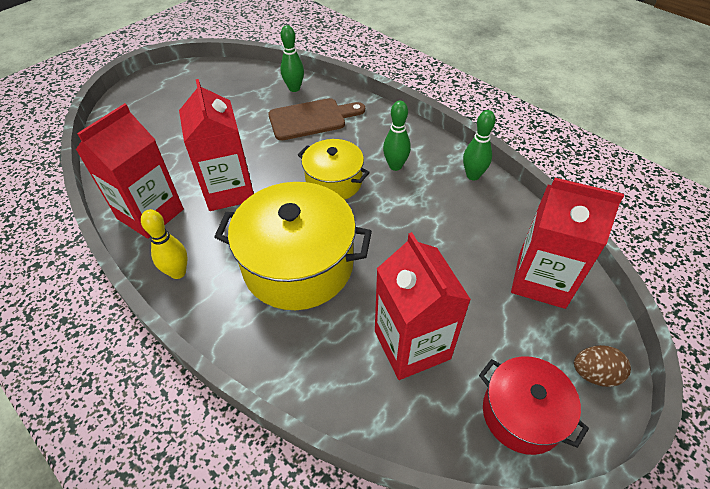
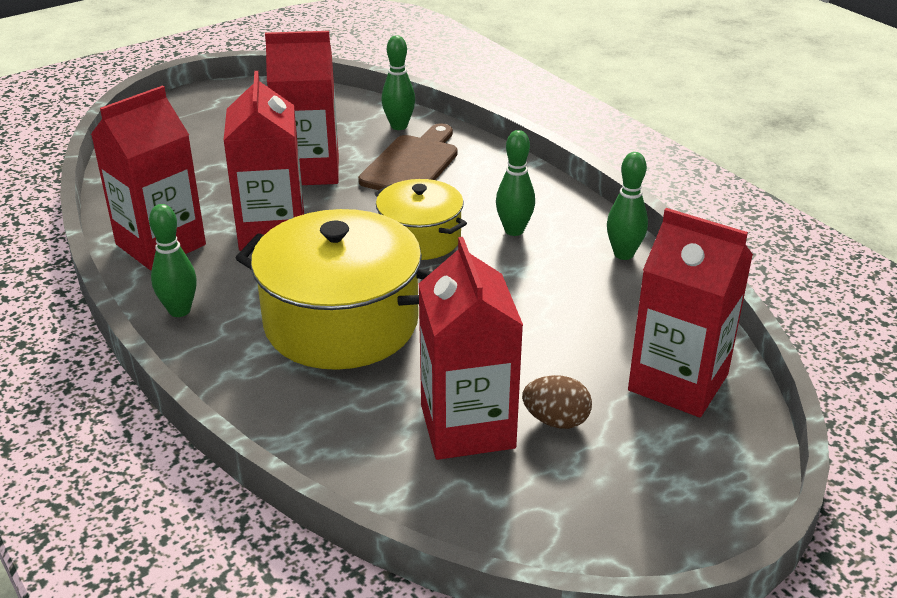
camera: 10 degrees right, 15 degrees down
yellow bowling pin [141,209,188,279] -> green bowling pin [149,204,197,317]
brown cutting board [268,98,365,141] -> brown cutting board turned 60 degrees counterclockwise [358,123,458,190]
red pot [479,356,589,455] -> none
brown egg [574,345,631,387] -> brown egg moved to [522,375,592,429]
none -> red carton [265,31,339,185]

